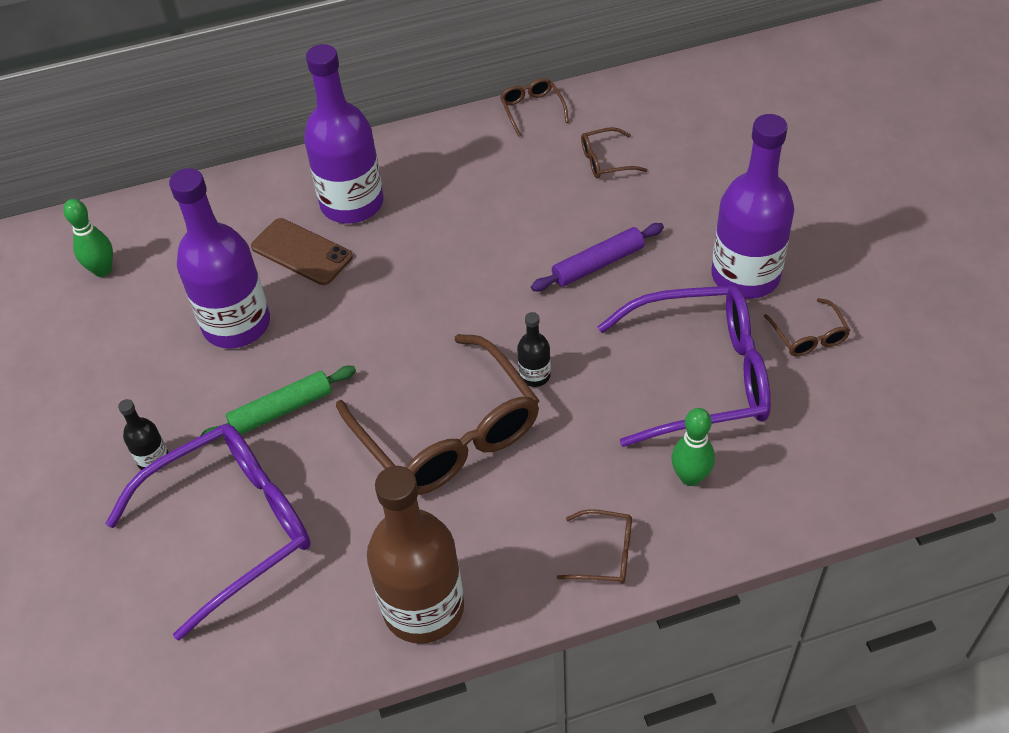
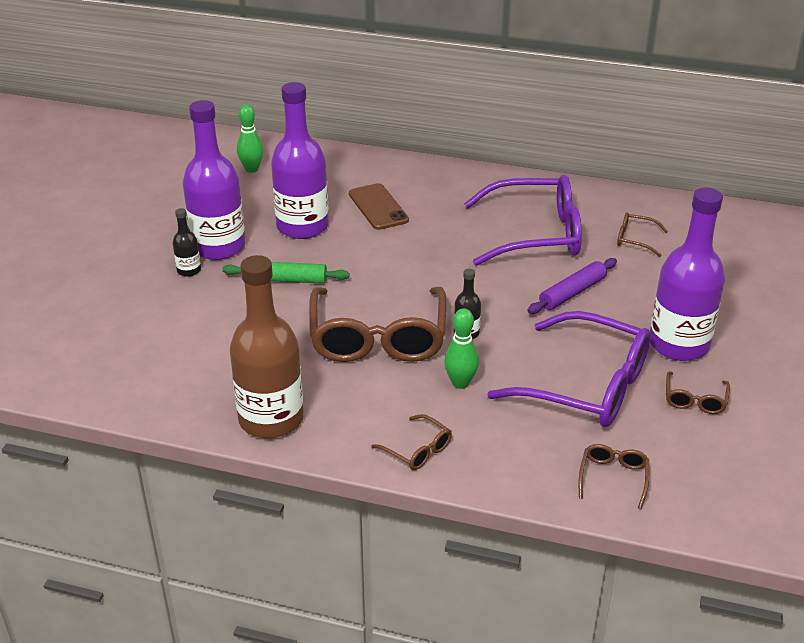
camera: 30 degrees right, 15 degrees down
purple glasses [105,424,311,641] -> purple glasses moved to [464,175,582,266]
purple bottle [304,44,384,223] -> purple bottle moved to [183,100,246,260]
brown glasses [500,78,569,137] -> brown glasses moved to [579,444,649,509]
purple rolling pin [531,223,664,291] -> purple rolling pin turned 45 degrees counterclockwise [527,258,617,314]
green bowling pin [672,408,715,486] -> green bowling pin moved to [444,308,479,389]

